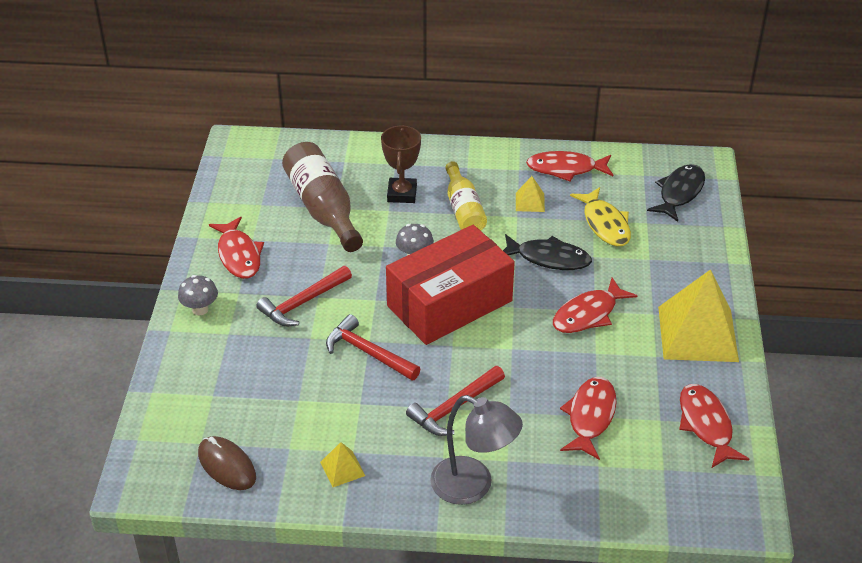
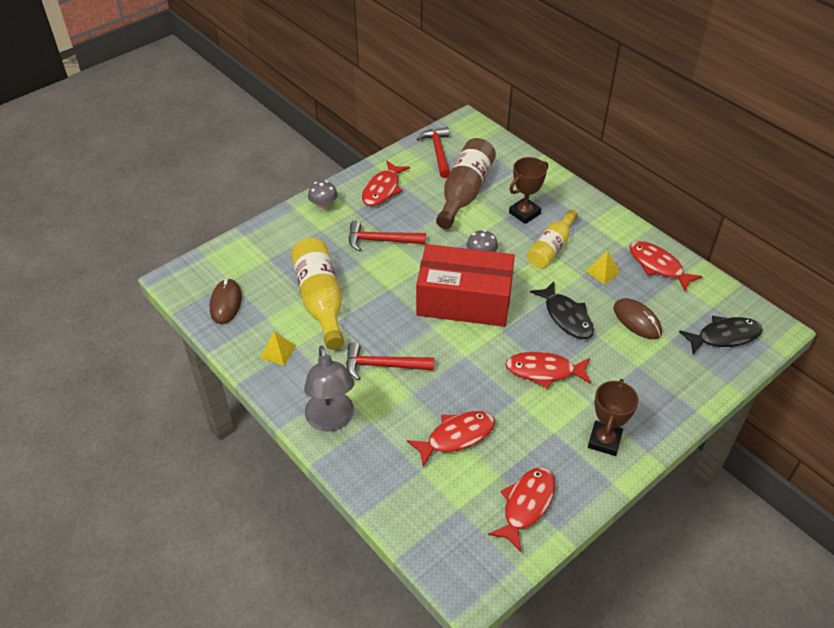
camera: 45 degrees right, 5 degrees up
red hammer [326,314,420,380] -> red hammer moved to [417,127,450,178]
yellow fish [570,187,631,246] -> brown mouse [613,298,662,339]
yellow pyramid [658,269,739,362] -> brown trophy [588,379,639,456]
none -> yellow bottle [291,238,344,350]

